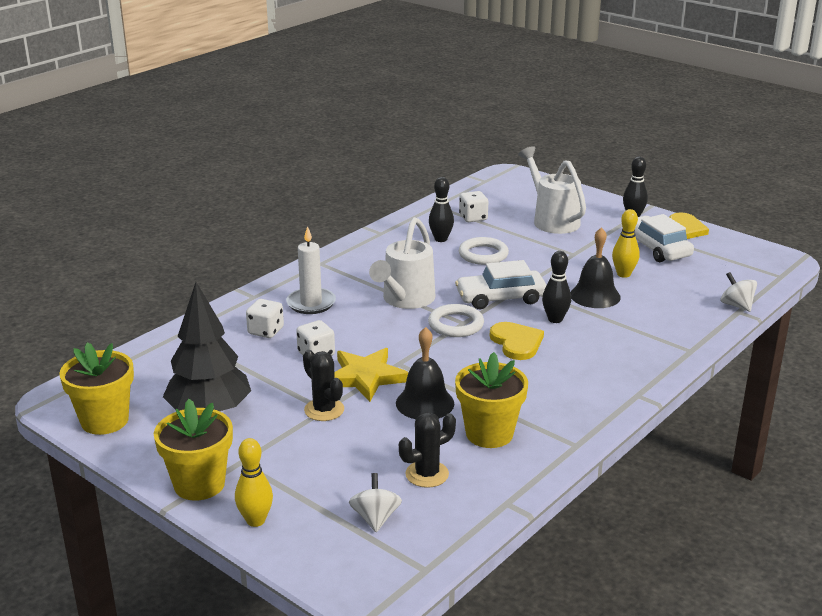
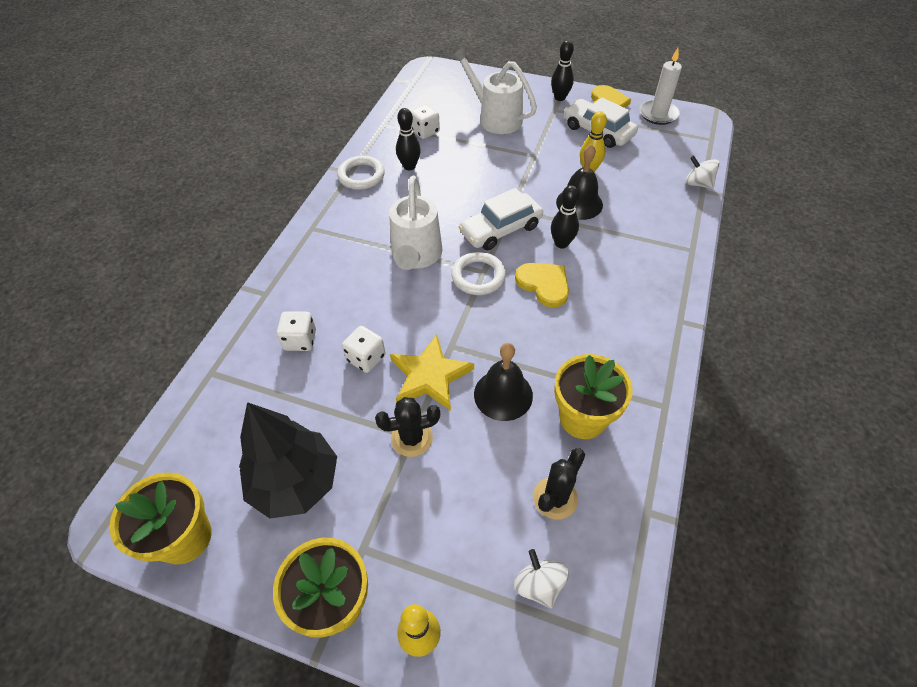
camera: 20 degrees left, 25 degrees up
white candle [286,226,336,314] -> white candle moved to [639,48,682,125]
black cactus [303,350,344,421] -> black cactus turned 45 degrees counterclockwise [375,397,440,457]
white ring [459,237,509,265] -> white ring moved to [337,156,385,190]

